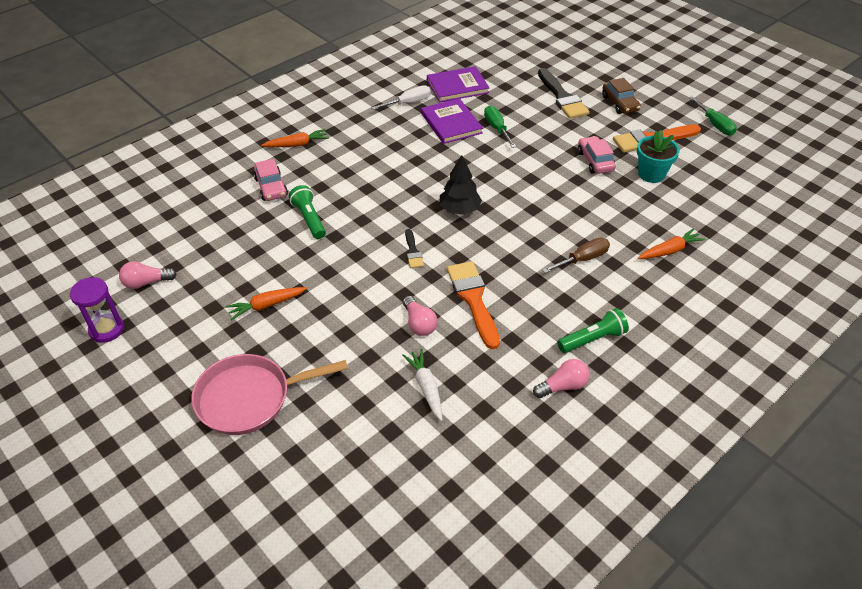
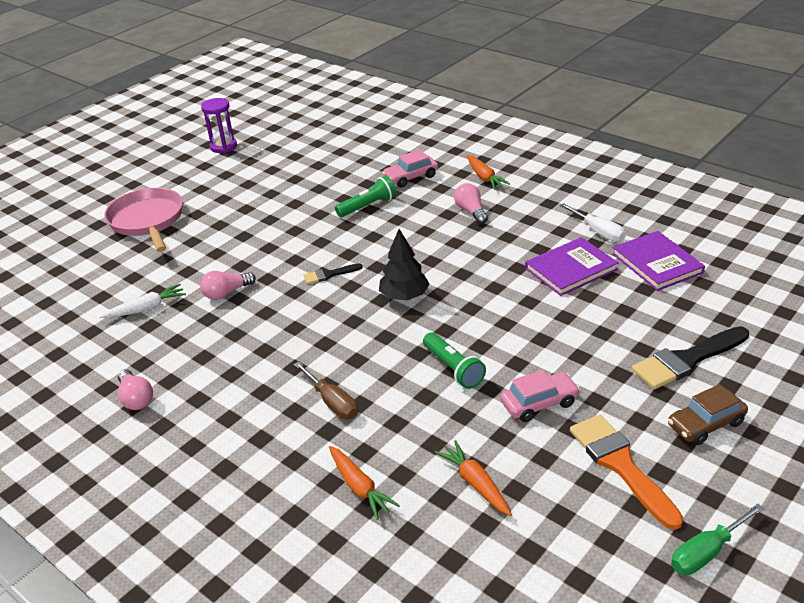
camera: 85 degrees right, 10 degrees down
pink light bulb [119,261,177,289] -> pink light bulb moved to [454,183,488,224]
orange carrot [226,287,307,320] -> orange carrot moved to [435,440,512,516]
orange brush [447,261,500,350] -> none
green screwdriver [484,106,516,148] -> none
green flashlight [557,308,629,353] -> green flashlight moved to [423,332,486,389]
turquoise flower pot [637,130,680,183] -> none

